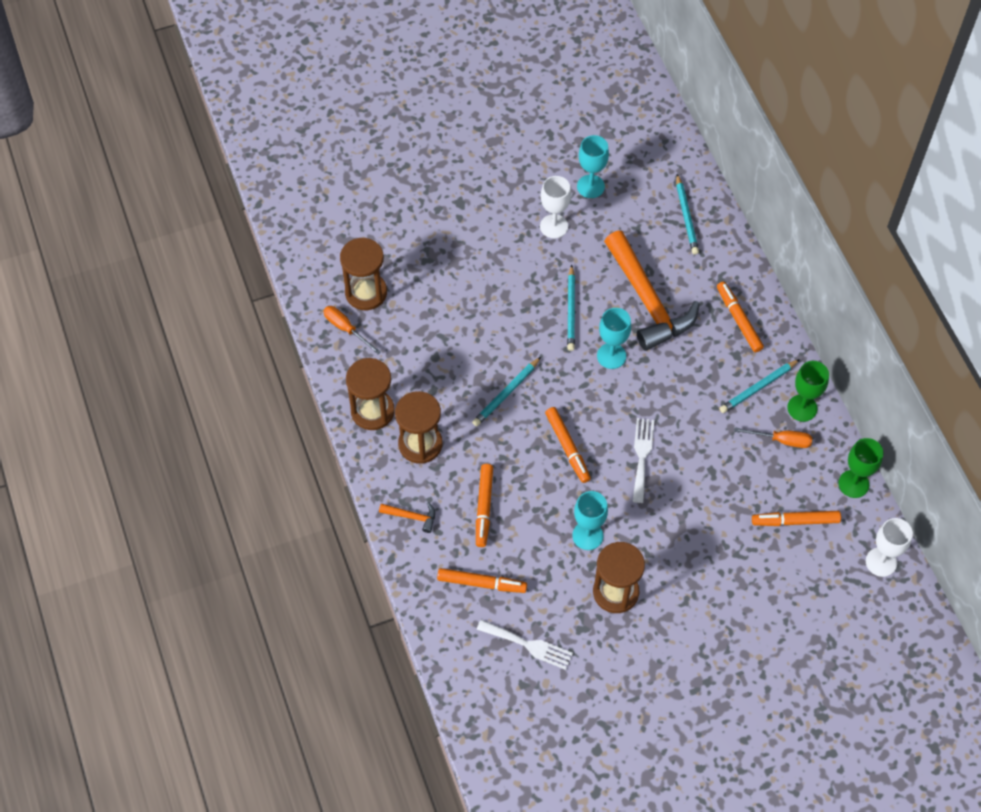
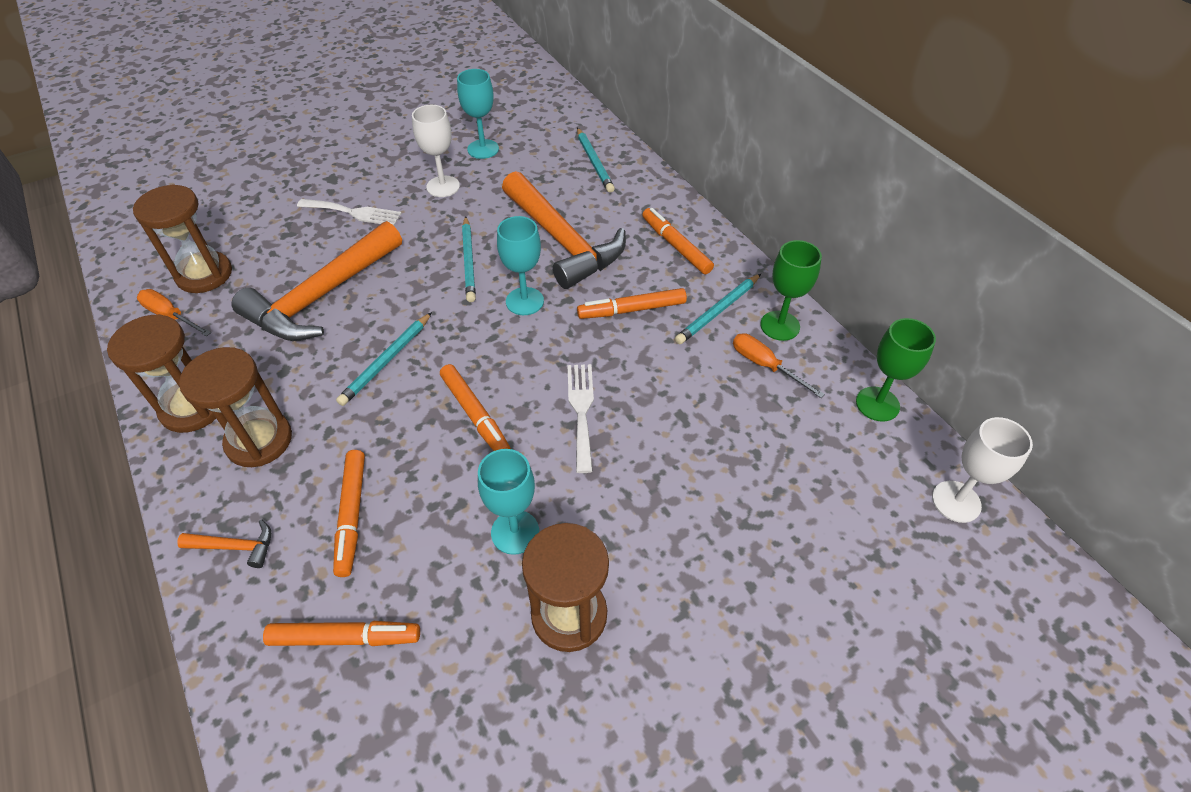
camera: 10 degrees left, 10 degrees down
white fork [477,620,573,670] -> white fork moved to [297,199,402,226]
orange screwdriver [734,428,812,448] -> orange screwdriver turned 135 degrees counterclockwise [733,333,825,398]
orange marker [752,511,841,526] -> orange marker moved to [577,288,687,319]
none -> orange hammer [232,221,402,341]

